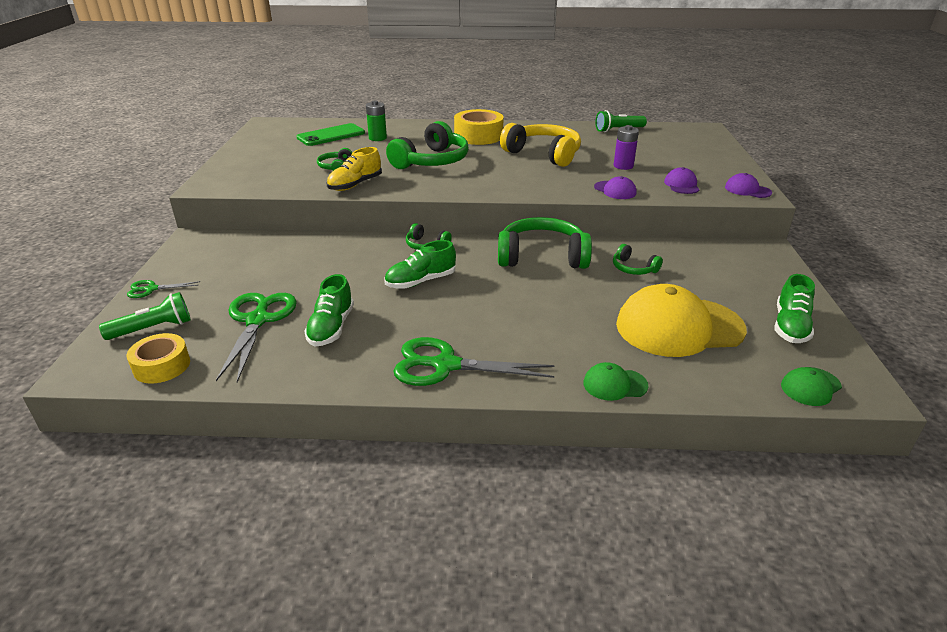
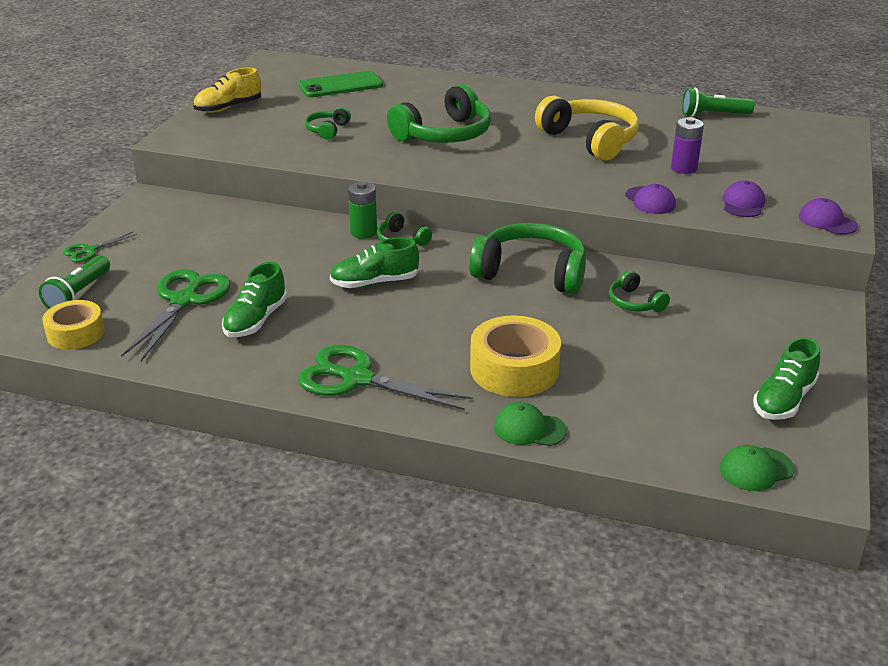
camera: 15 degrees right, 0 degrees up
green flashlight [99,292,191,340] -> green flashlight turned 120 degrees clockwise [39,255,110,309]
green scissors [127,280,200,298] -> green scissors turned 45 degrees counterclockwise [63,232,137,262]
yellow shoe [326,147,382,191] -> yellow shoe moved to [193,68,261,113]
green battery [366,100,387,141] -> green battery moved to [348,181,377,239]
yellow tape [454,109,504,145] -> yellow tape moved to [470,315,561,397]
yellow cap [616,284,747,357] -> none

